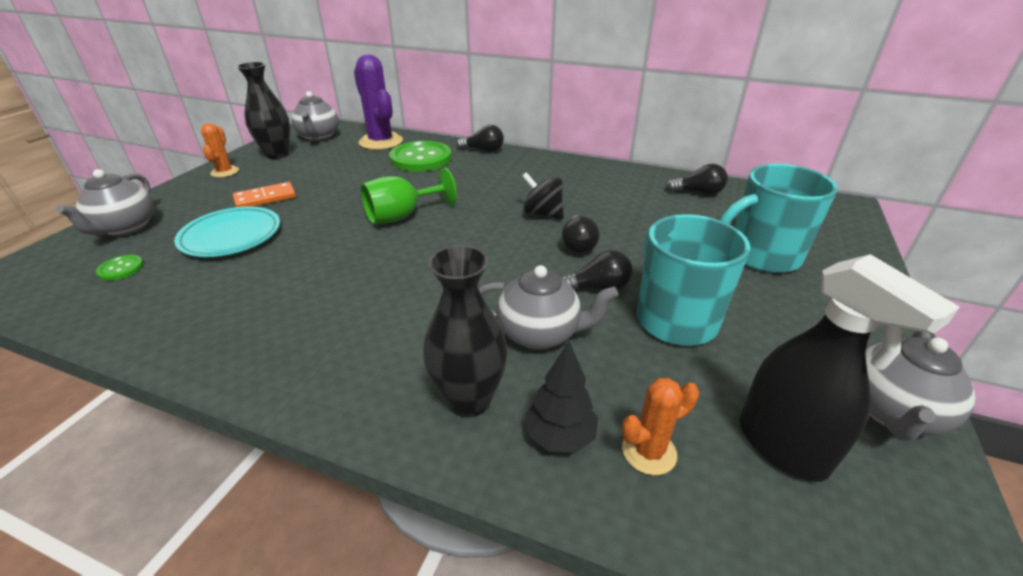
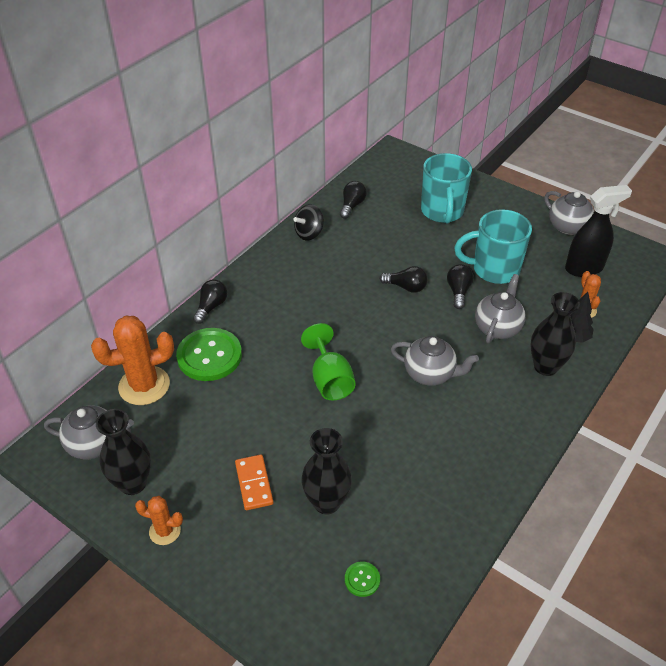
camera: 75 degrees left, 10 degrees up
grey teapot [56,169,154,236] -> grey teapot moved to [391,336,479,386]
turquoise plate [174,206,280,257] -> black vase [301,428,352,514]
purple cactus [354,55,403,150] -> orange cactus [91,316,174,405]
black spinning top [522,172,564,219] -> black spinning top moved to [293,204,324,241]

